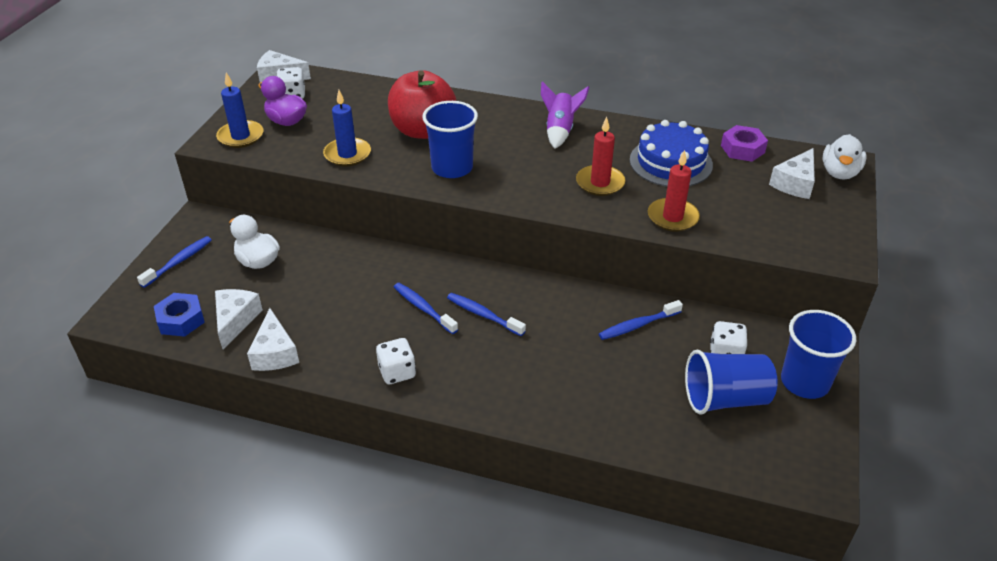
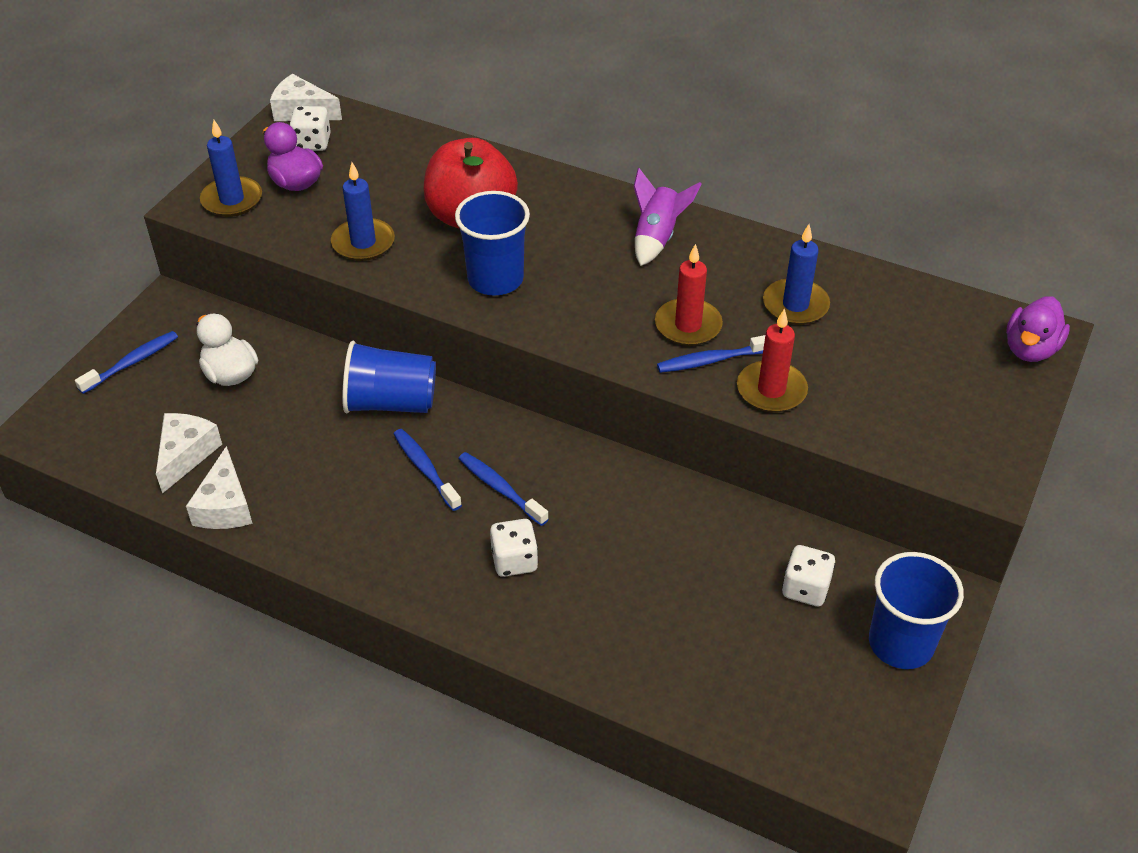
camera: 10 degrees right, 5 degrees up
blue nut [154,293,205,337] -> none
white dice [376,338,416,384] -> white dice moved to [490,519,538,577]
blue toothbrush [599,300,683,340] -> blue toothbrush moved to [657,335,765,373]
blue cake [630,120,713,187] -> blue candle [763,224,830,325]
blue cup [685,350,778,414] -> blue cup moved to [342,341,436,413]
purple nut [721,125,768,162] -> none
white cheese [769,148,815,199] -> none
white duck [822,134,866,180] -> purple duck [1006,296,1070,362]

